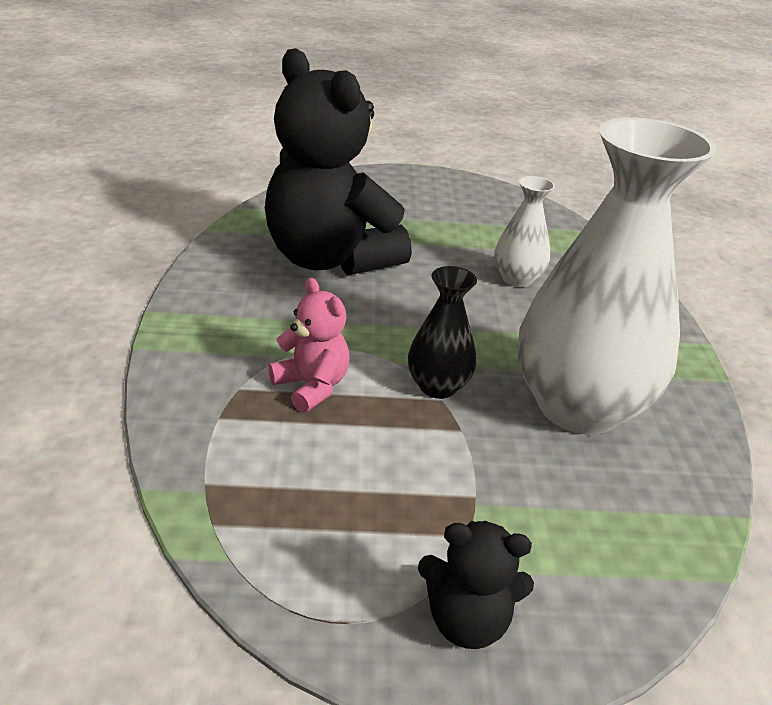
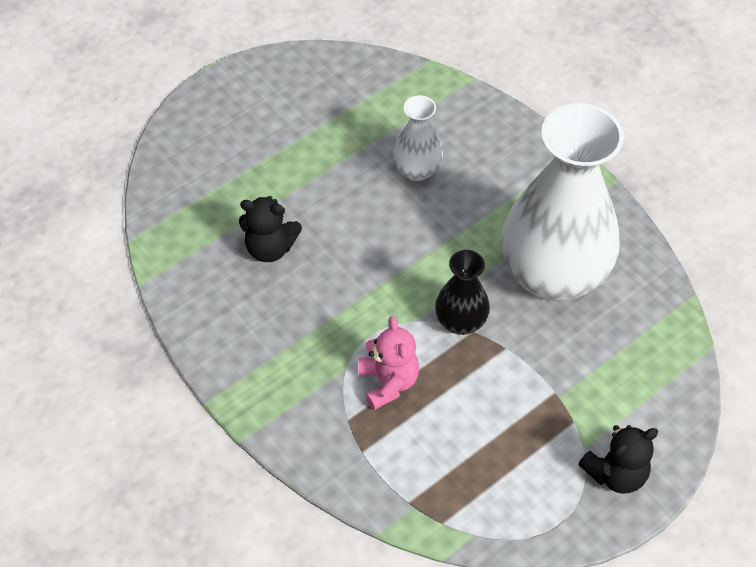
camera: 35 degrees left, 20 degrees up
black teddy bear [265,48,412,275] -> black teddy bear [239,196,302,262], size x0.45
pink teddy bear [268,278,350,413] -> pink teddy bear turned 60 degrees clockwise [358,316,419,410]

